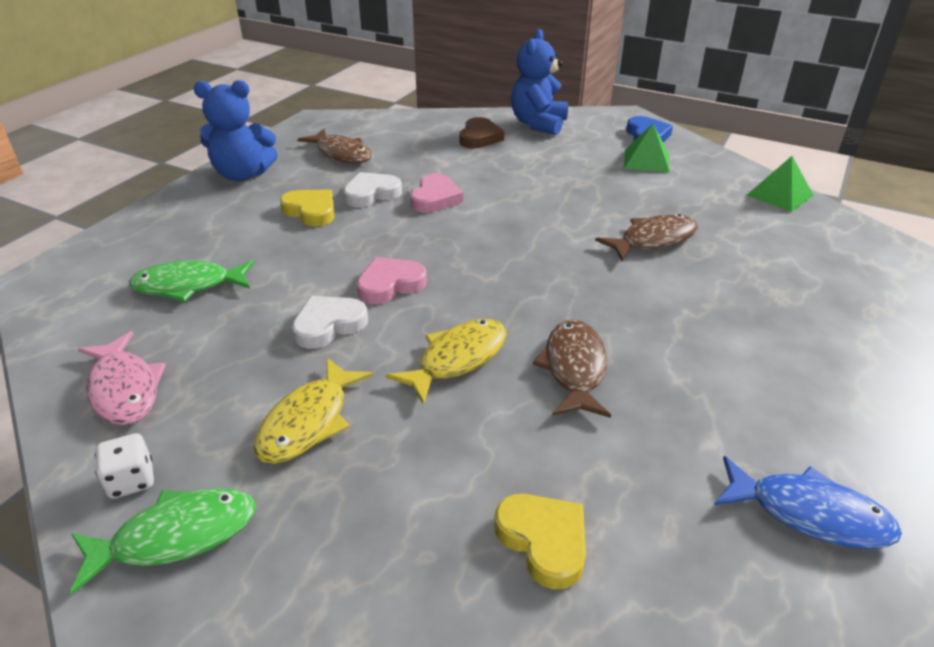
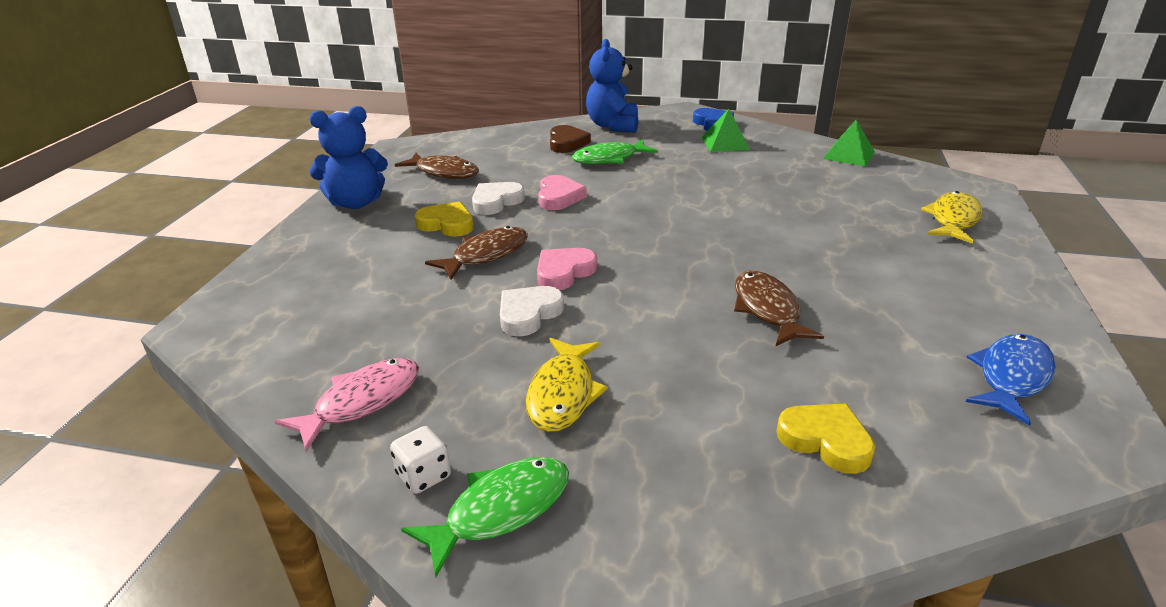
camera: 15 degrees left, 5 degrees down
pink fish [78,331,166,425] -> pink fish turned 90 degrees counterclockwise [275,358,419,452]
green fish [129,260,254,302] -> green fish moved to [572,139,658,164]
yellow fish [386,319,507,405] -> yellow fish moved to [921,191,982,244]
brown fish [595,214,698,261] -> brown fish moved to [425,226,528,280]
blue fish [714,456,902,549] -> blue fish turned 60 degrees counterclockwise [966,334,1056,426]

